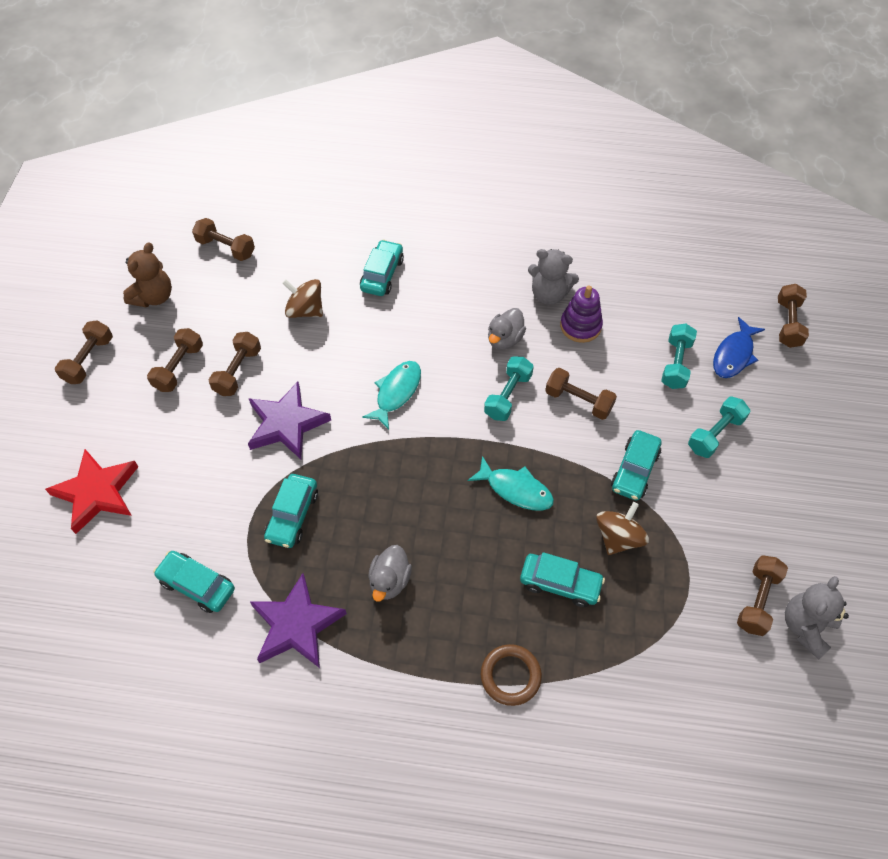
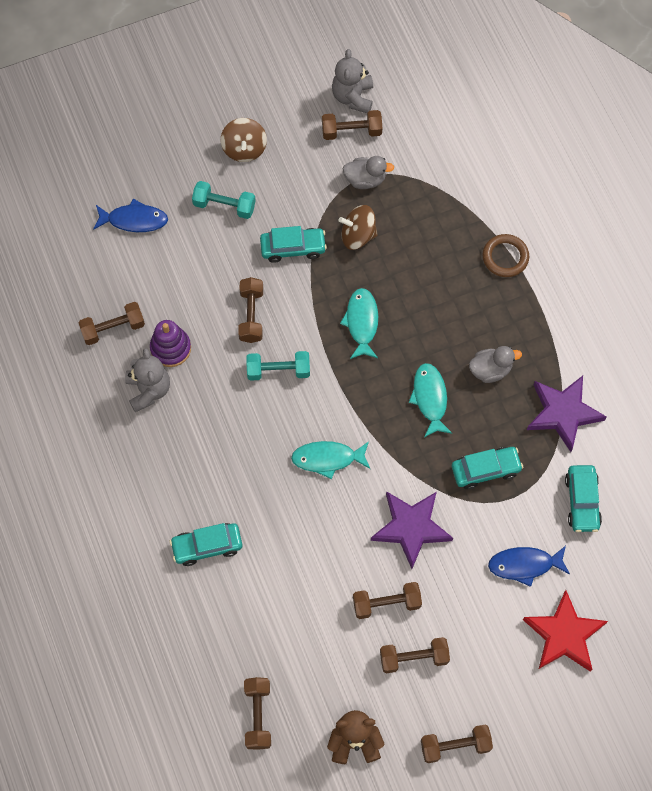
camera: 120 degrees left, 10 degrees up
brown spinning top [282,279,323,318] -> brown spinning top moved to [221,118,267,162]
grey duck [488,308,526,350] -> grey duck moved to [343,156,394,189]
turquoise car [520,552,605,607] -> none
turquoise dumbbell [661,324,697,389] -> none
brown dumbbell [778,284,809,348] -> brown dumbbell moved to [79,302,145,345]
grey teddy bear [785,576,849,659] -> grey teddy bear turned 90 degrees clockwise [332,49,373,113]
none -> turquoise fish [409,363,452,437]
none -> blue fish [488,546,570,587]

